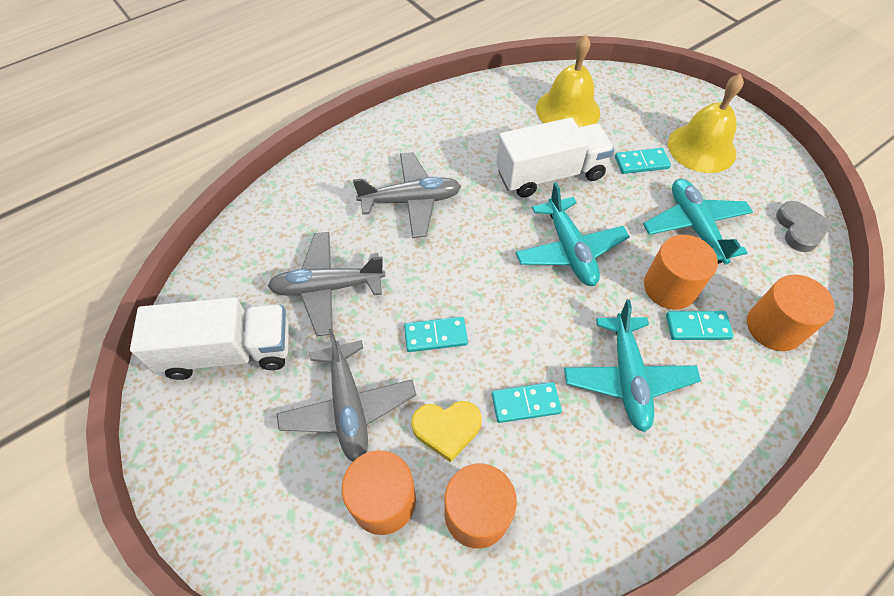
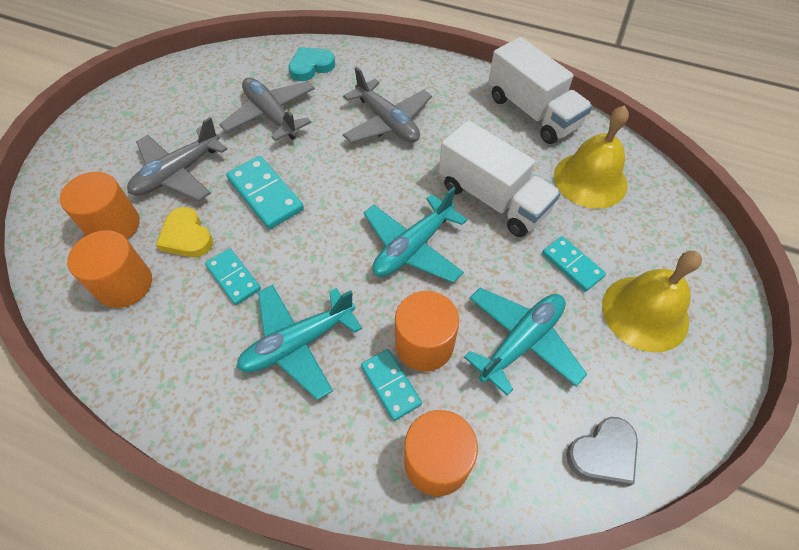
camera: 60 degrees right, 0 degrees up
white truck [130,297,289,380] -> white truck moved to [488,37,592,144]
turquoise domino [404,317,468,352] -> turquoise domino [226,156,304,229], size x1.53
none -> turquoise heart [289,47,335,81]

